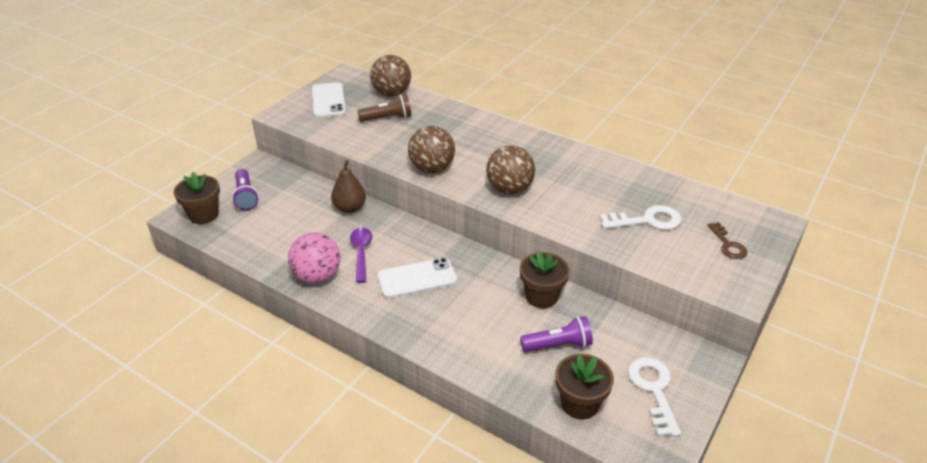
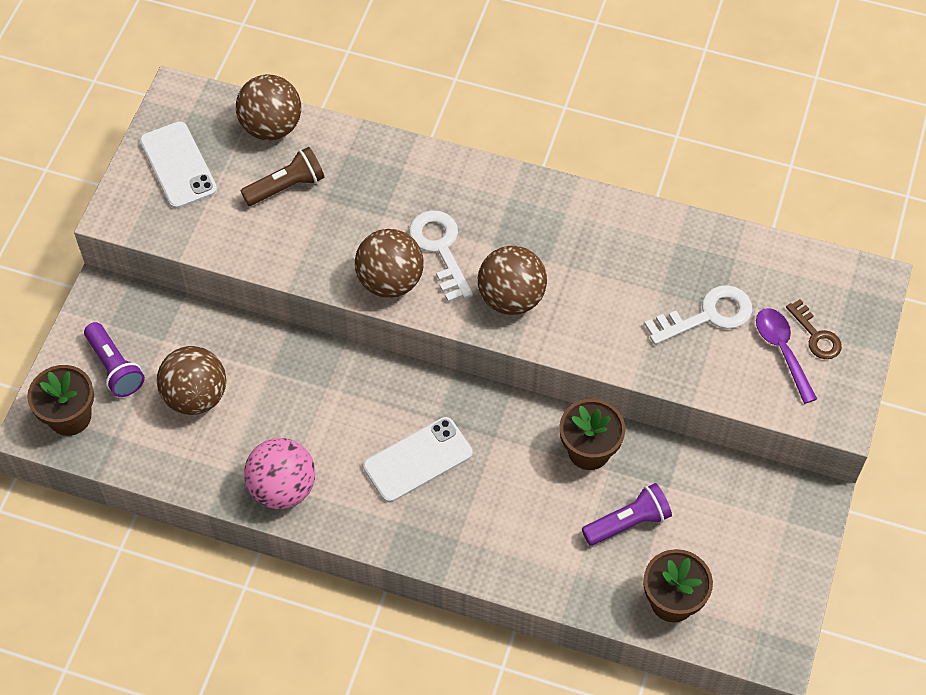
camera: 15 degrees left, 20 degrees up
brown pear [331,160,366,213] -> none
purple spoon [350,227,372,283] -> purple spoon moved to [756,308,817,404]
white key [628,357,681,437] -> white key moved to [409,210,473,303]
none -> brown ball [157,346,226,415]

